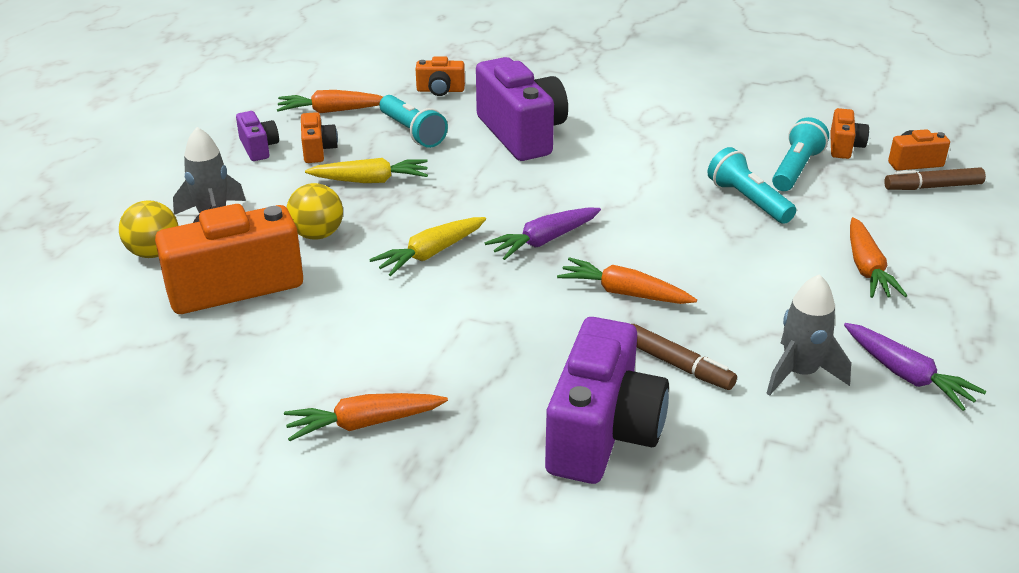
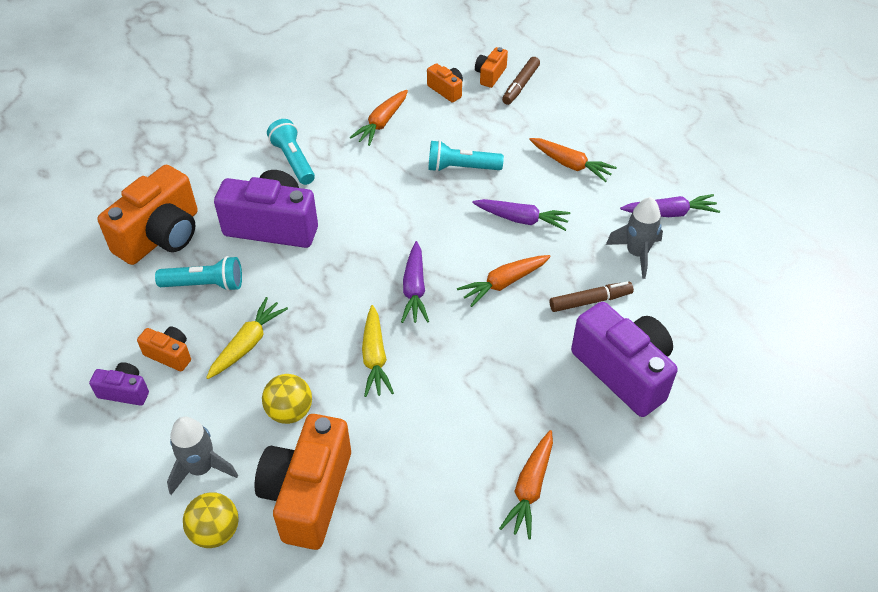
camera: 55 degrees left, 15 degrees up
orange carrot [277,90,383,113] -> orange carrot moved to [350,90,408,146]
orange camera [416,56,465,96] -> orange camera [97,165,198,265], size x2.10
turquoise flashlight [772,117,829,191] -> turquoise flashlight moved to [267,119,315,185]
none -> purple carrot [472,199,571,231]

